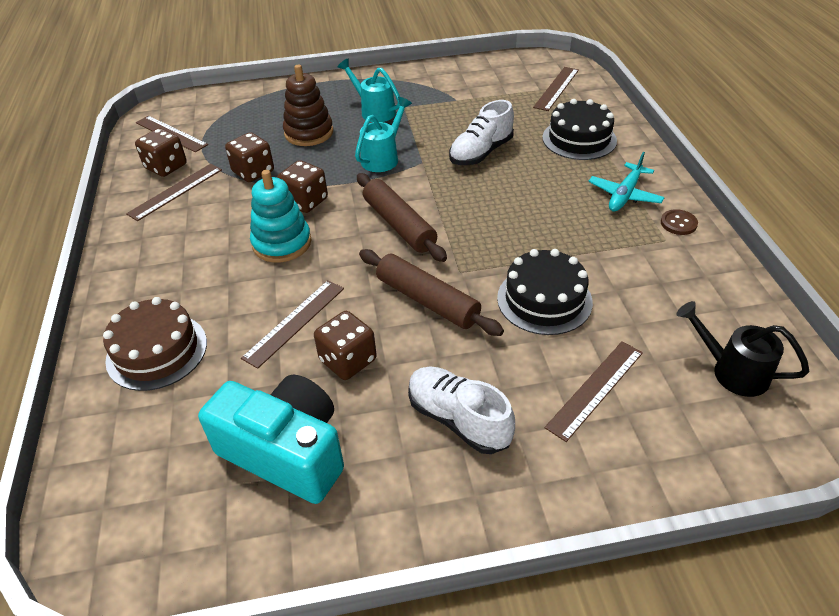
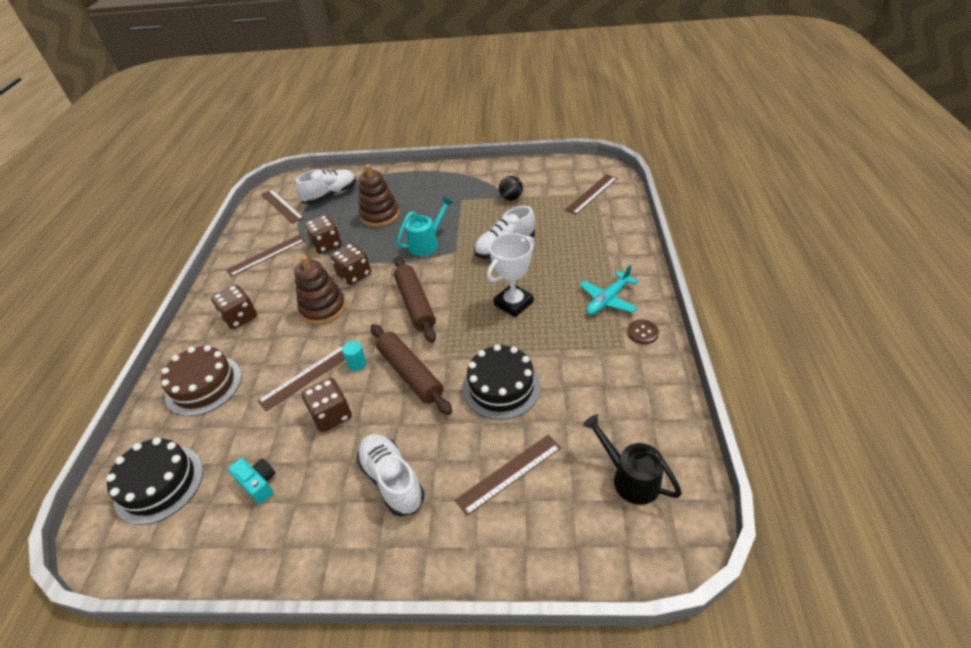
camera: 15 degrees right, 0 degrees up
brown dice [135,128,187,177] -> brown dice moved to [211,284,257,329]
turquoise camera [198,375,344,504] -> turquoise camera [228,458,276,504], size x0.45
turquoise stacking toy [250,170,311,262] -> brown stacking toy [294,255,346,325]
turquoise watering can [338,59,400,122] -> none
black cake [542,99,617,160] -> black cake moved to [106,437,203,525]
none -> white shoe [296,169,356,204]
none -> turquoise cylinder [342,341,367,371]
none -> white trophy [487,233,535,317]
none -> black ball [499,176,523,201]

